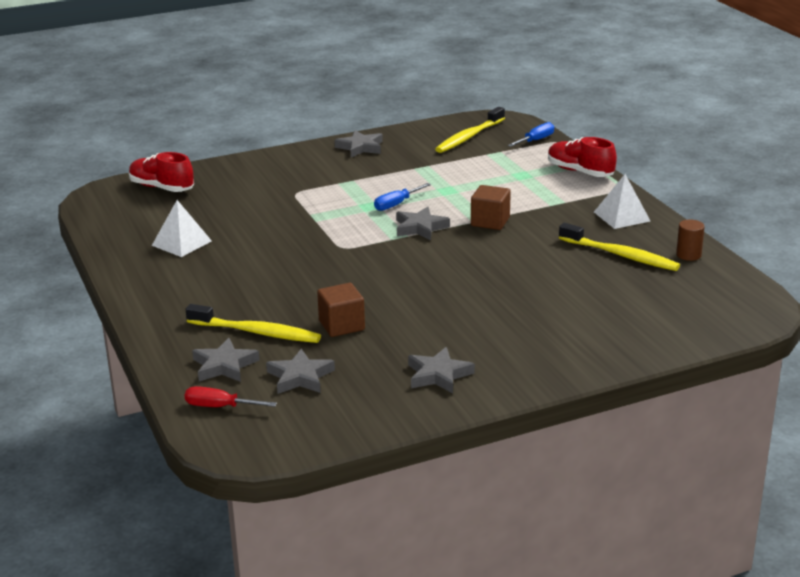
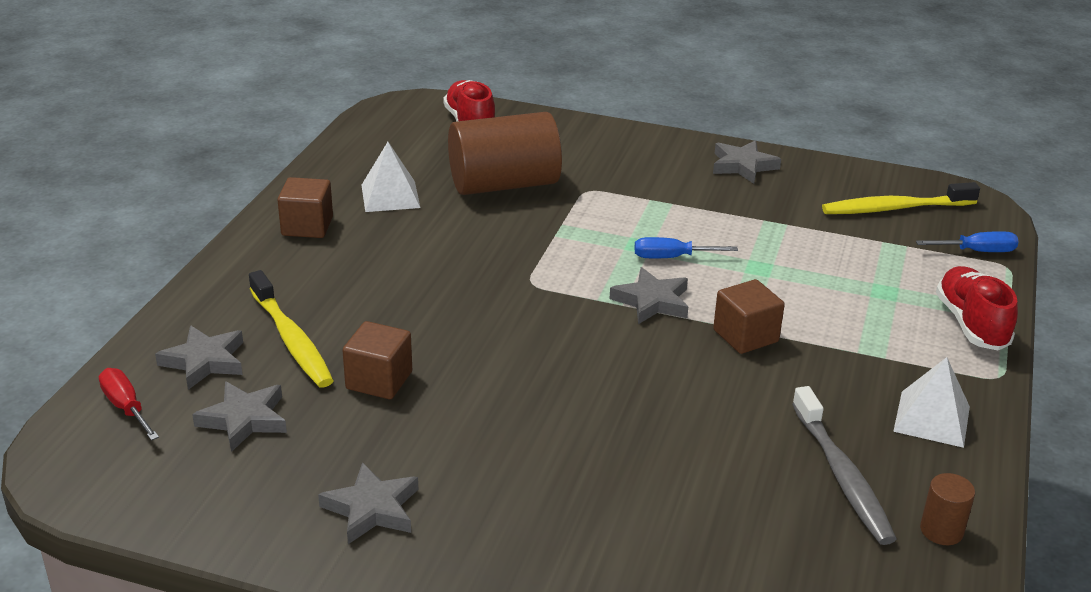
camera: 40 degrees right, 5 degrees up
yellow toothbrush [559,223,680,271] -> grey toothbrush [792,386,897,545]
none -> brown cube [277,177,333,238]
none -> brown cylinder [448,112,562,195]

